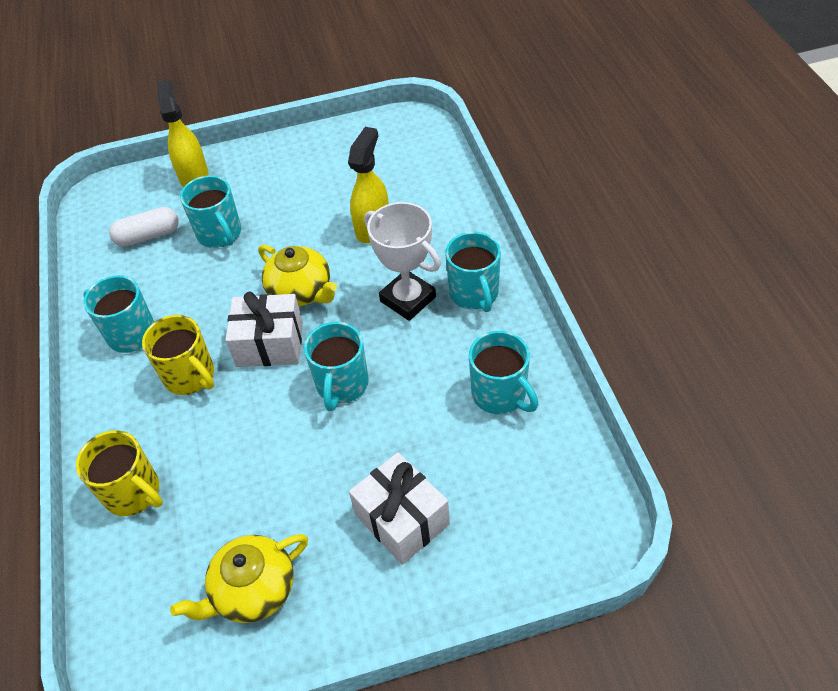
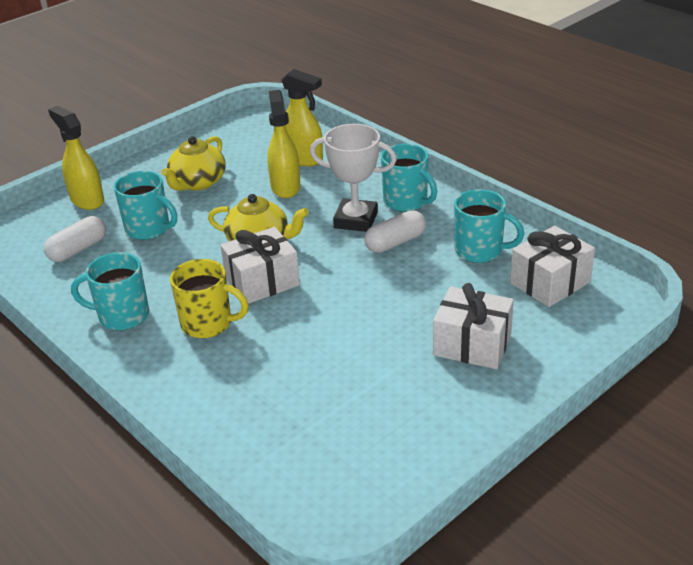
camera: 30 degrees left, 15 degrees down
yellow mug [76,430,163,516] -> none
yellow teapot [170,534,308,623] -> yellow teapot moved to [161,136,226,191]
turquoise mug [304,322,369,411] -> none
none -> yellow spray bottle [281,69,323,166]
none -> white capsule [364,210,426,253]
none -> white gift [510,226,595,307]

